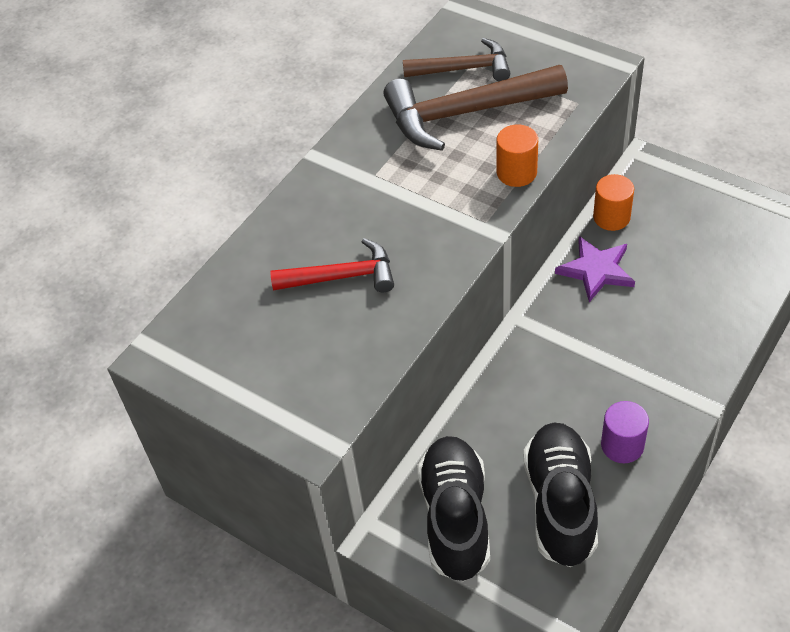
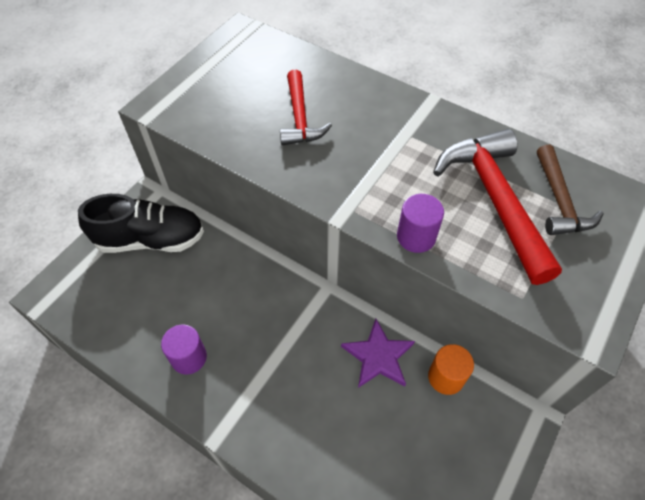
camera: 85 degrees right, 5 degrees up
brown hammer [383,65,568,151] -> red hammer [433,129,562,285]
orange cylinder [497,124,538,187] -> purple cylinder [397,194,444,253]
black shoe [523,422,598,567] -> none

